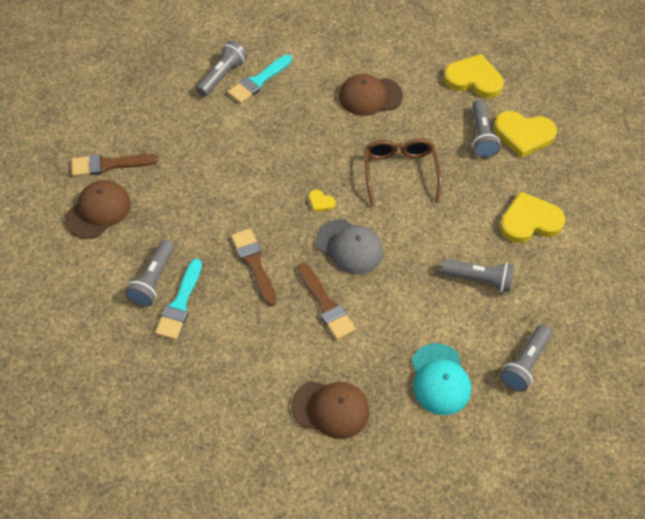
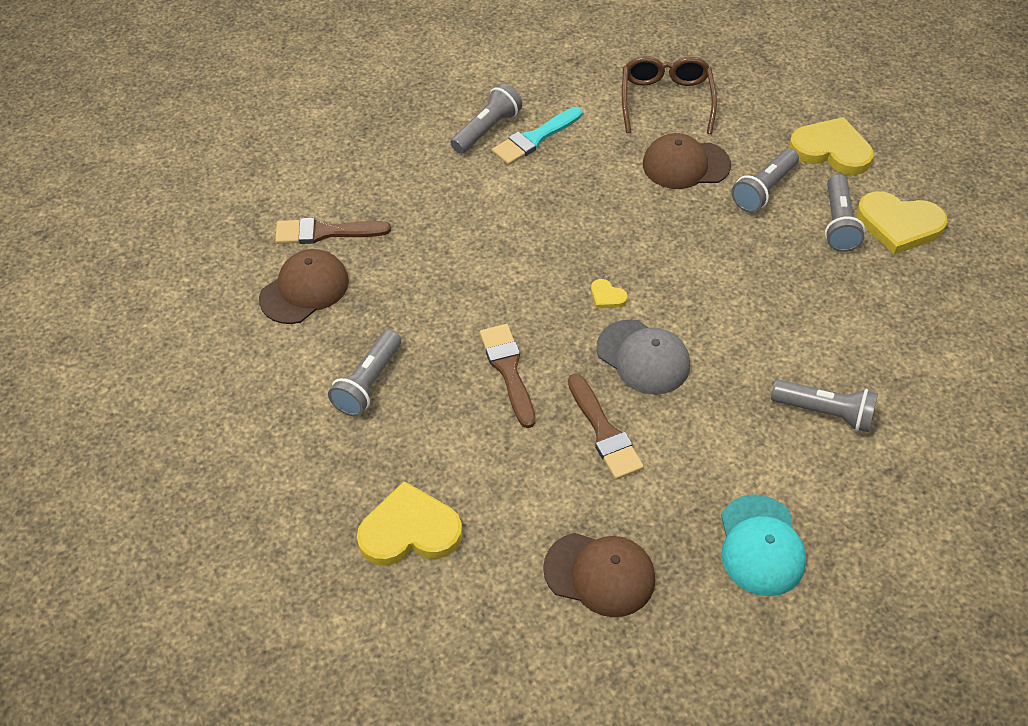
camera: 10 degrees right, 5 degrees down
turquoise brush [155,259,202,340] -> none
brown glasses [364,138,442,206] -> brown glasses moved to [622,56,717,134]
yellow heart [500,191,566,243] -> yellow heart moved to [357,481,462,566]
grey flashlight [500,325,552,392] -> grey flashlight moved to [731,148,799,213]

